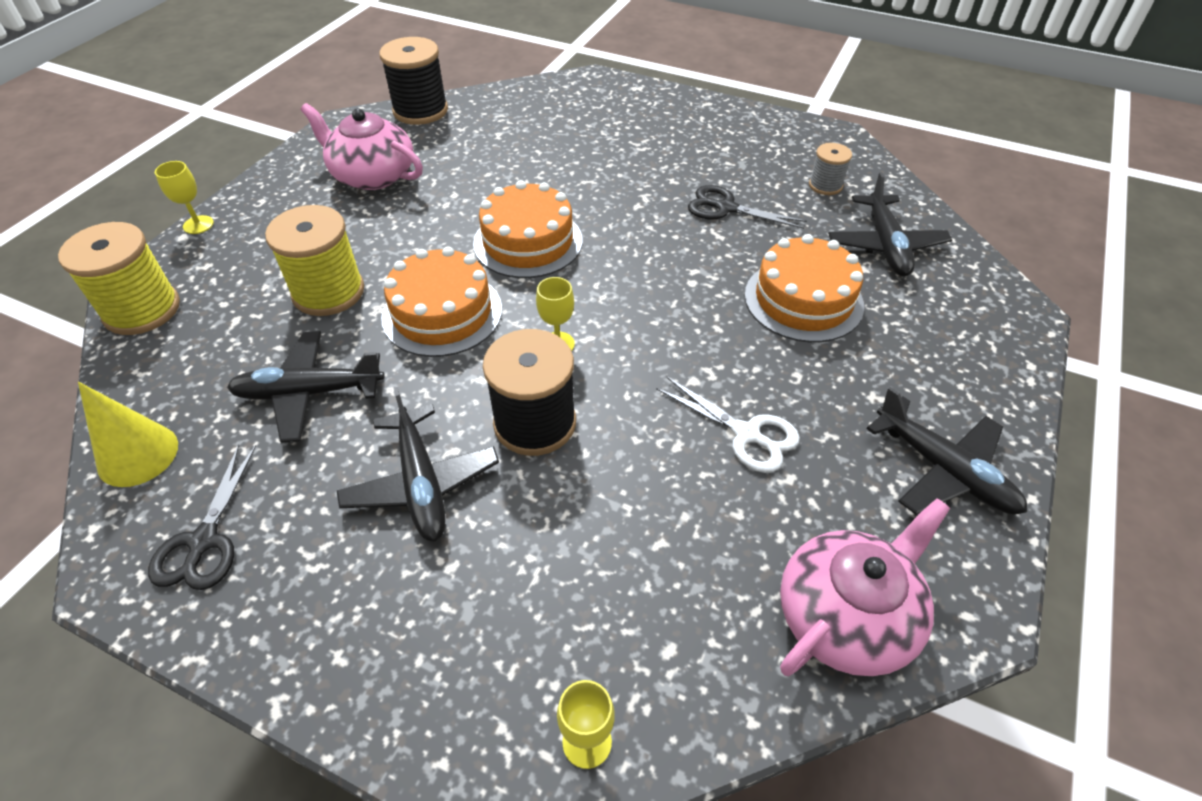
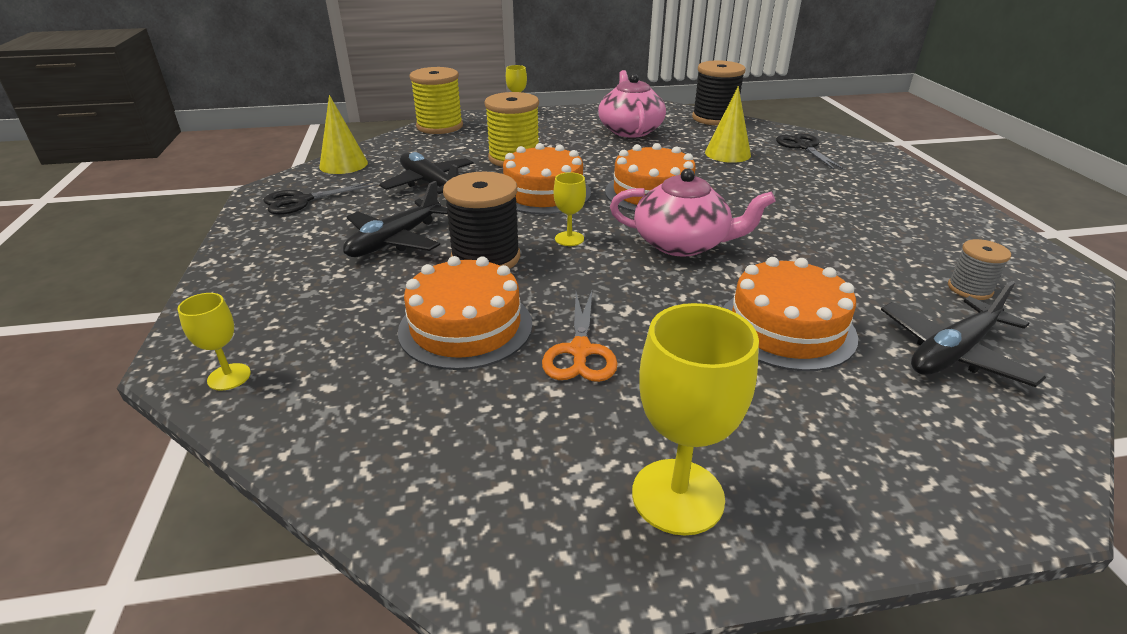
camera: 55 degrees right, 15 degrees down
white scissors [656,377,800,473] -> orange scissors [542,291,618,382]
black scissors [688,185,807,229] -> black scissors moved to [776,133,844,170]
pink teapot [780,498,950,676] -> pink teapot moved to [610,168,775,257]
black plane [866,387,1027,515] -> yellow goblet [632,303,759,536]
none -> orange cake [398,256,532,370]
none -> yellow cone [705,86,751,163]

